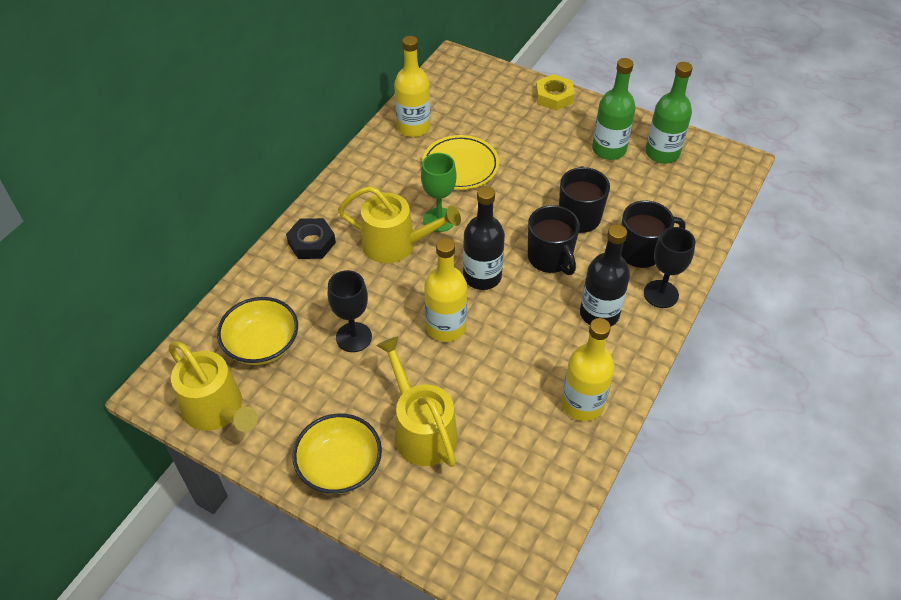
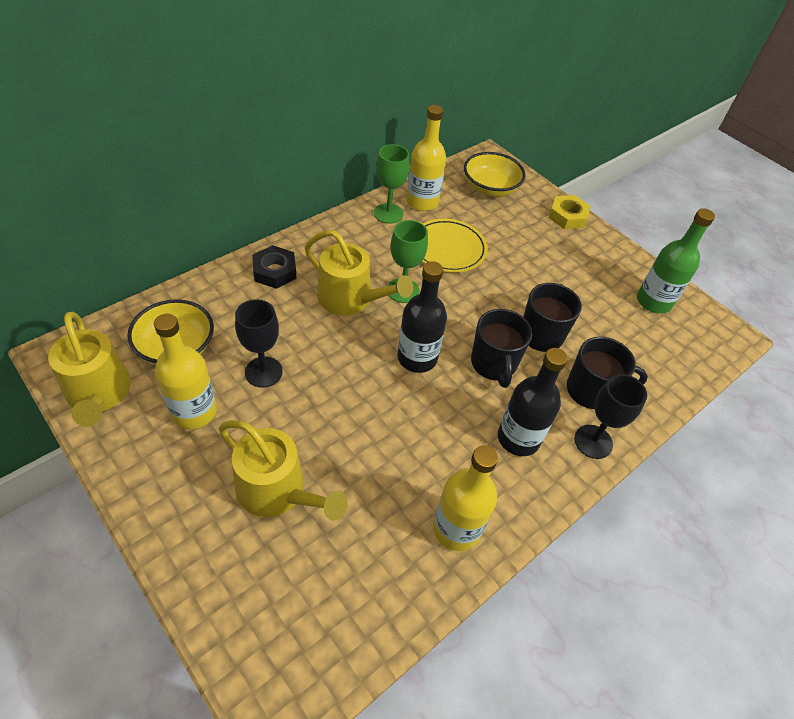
camera: 15 degrees right, 0 degrees up
yellow bowl [292,413,382,494] -> yellow bowl moved to [464,152,526,197]
yellow watering can [376,337,458,467] -> yellow watering can turned 135 degrees clockwise [219,420,348,520]
yellow bottle [424,238,467,342] -> yellow bottle moved to [154,314,217,429]
green bottle [592,58,635,160] -> none
none -> green goblet [374,144,410,224]

